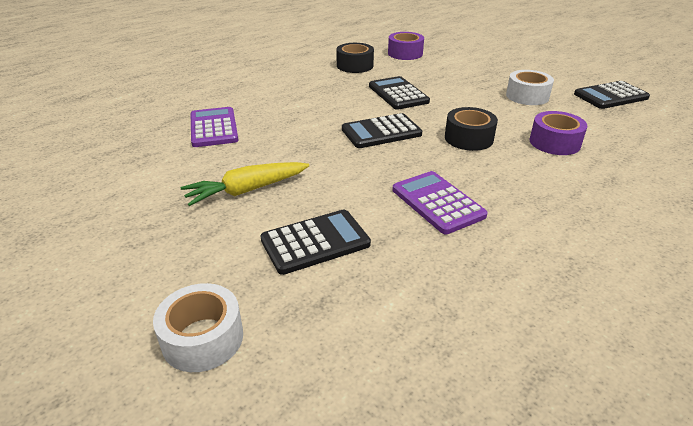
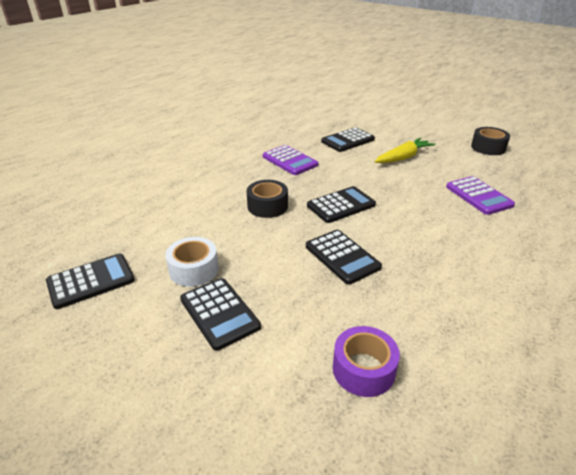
camera: 170 degrees right, 0 degrees up
white tape [153,283,243,372] -> none
black tape [336,43,374,73] -> black tape moved to [471,127,510,155]
purple tape [530,111,587,155] -> none
none -> black calculator [180,278,261,351]

